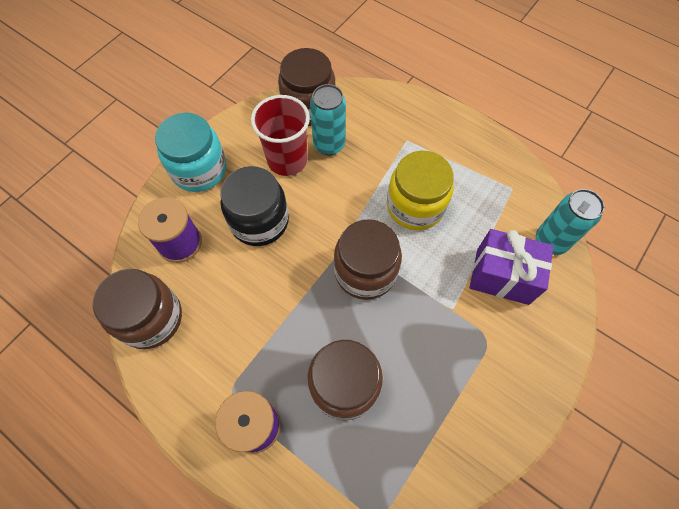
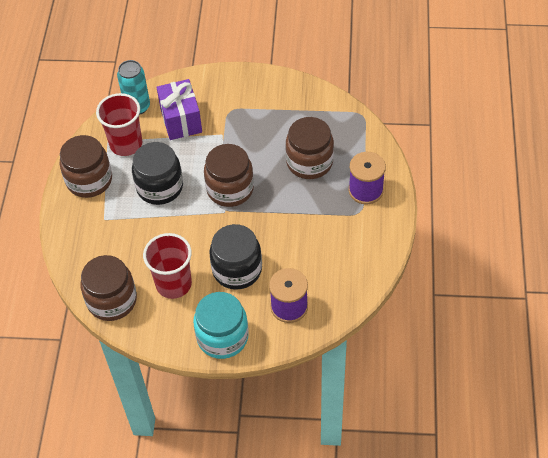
camera: 120 degrees left, 10 degrees down
brown jar [93,269,182,349] -> brown jar moved to [60,135,112,198]
turquoise can [310,84,346,155] -> none
yellow jar [387,151,454,230] -> black jar [132,142,183,205]
none -> red cup [96,93,142,156]

